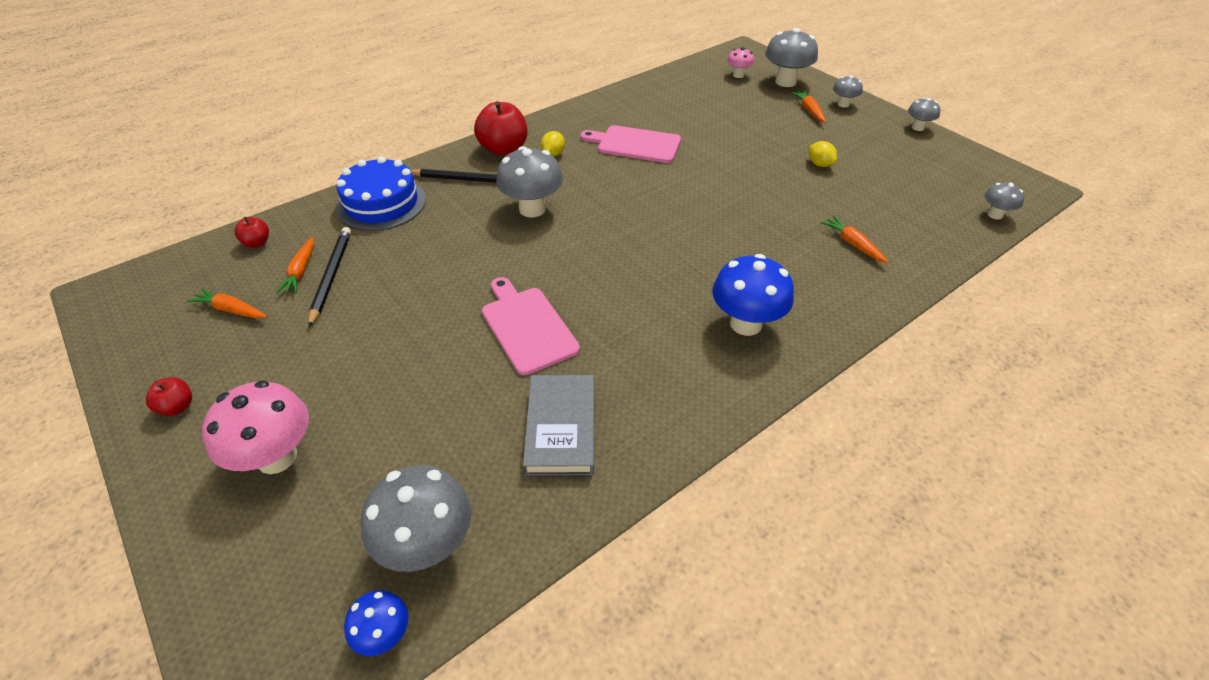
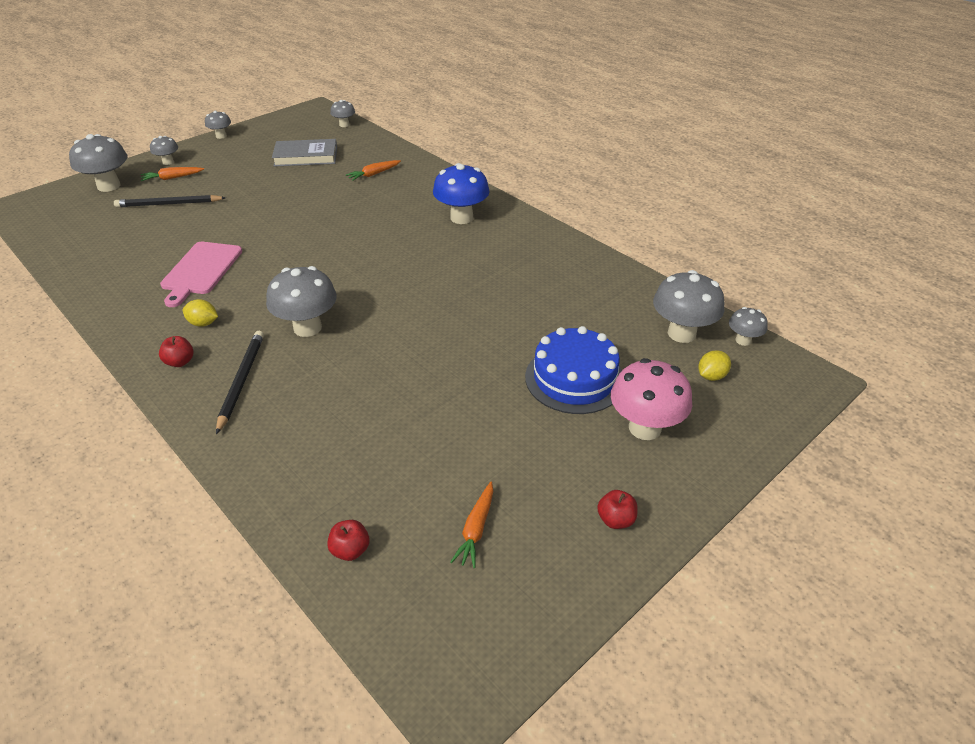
camera: 95 degrees left, 5 degrees down
orange carrot [276,237,314,293] -> none
black pencil [308,227,351,327] -> black pencil moved to [114,195,226,207]
blue cake [336,156,426,231] -> blue cake moved to [525,326,622,414]
blue mushroom [344,590,409,656] -> grey mushroom [729,307,768,346]
red apple [474,101,528,156] -> red apple [159,336,194,367], size x0.50
pink cutting board [482,277,580,375] -> none
grey book [523,375,595,476] -> grey book moved to [272,139,337,167]
pink mushroom [727,47,754,78] -> none
yellow lemon [809,141,837,167] -> yellow lemon moved to [698,350,731,381]

